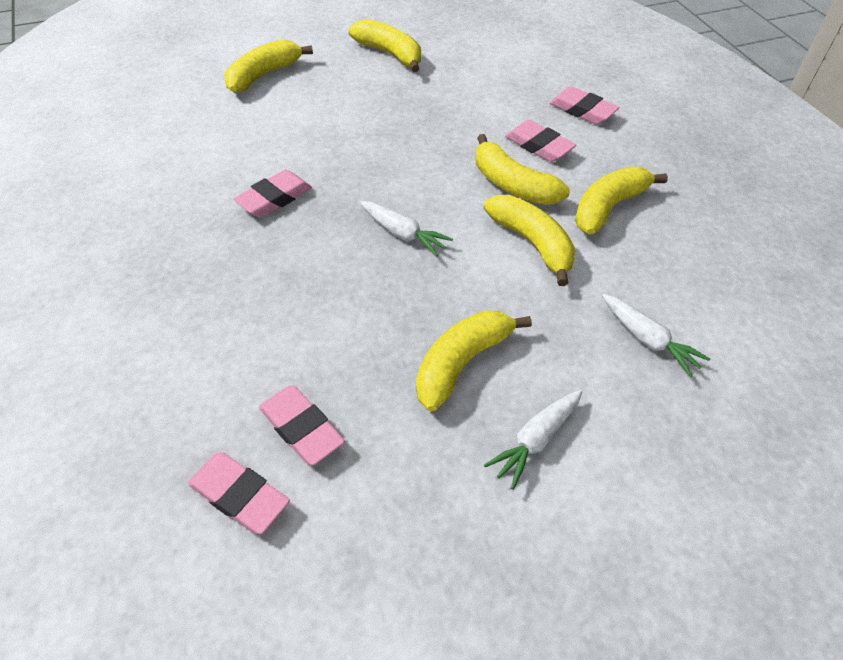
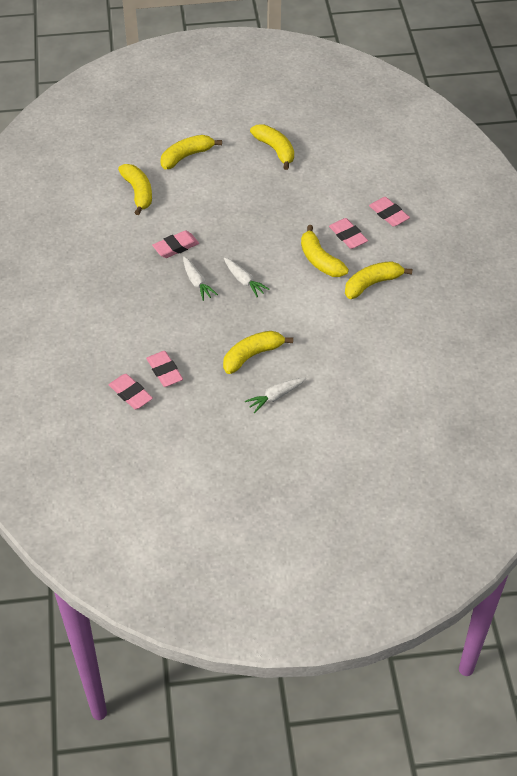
camera: 15 degrees right, 0 degrees up
yellow banana [483,195,575,286] -> yellow banana moved to [118,164,152,215]
white carrot [602,294,710,378] -> white carrot moved to [183,257,218,301]

